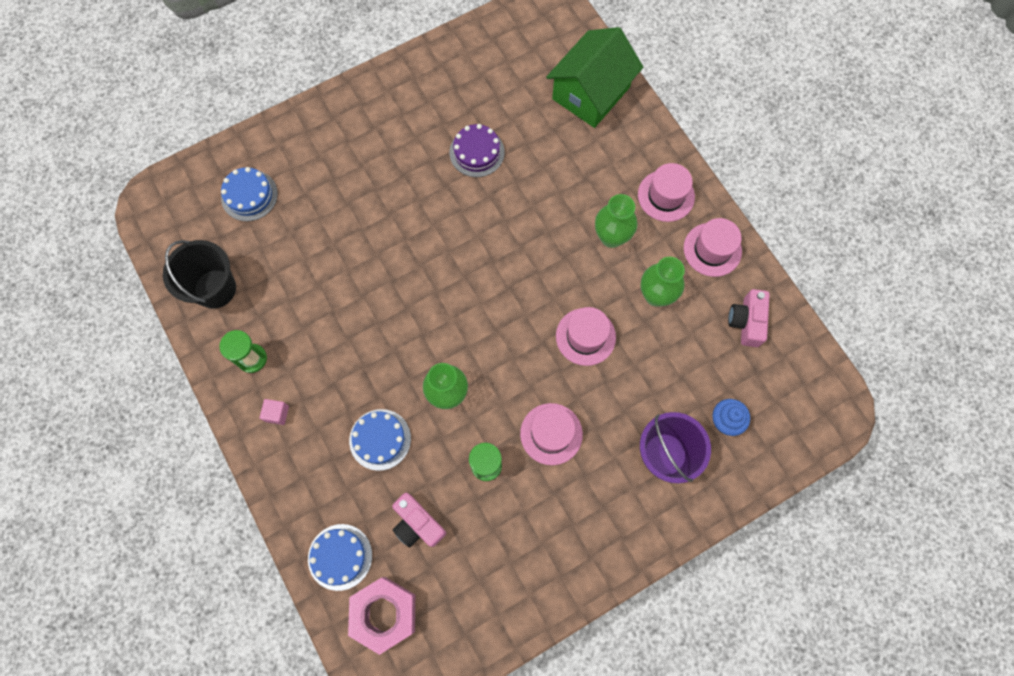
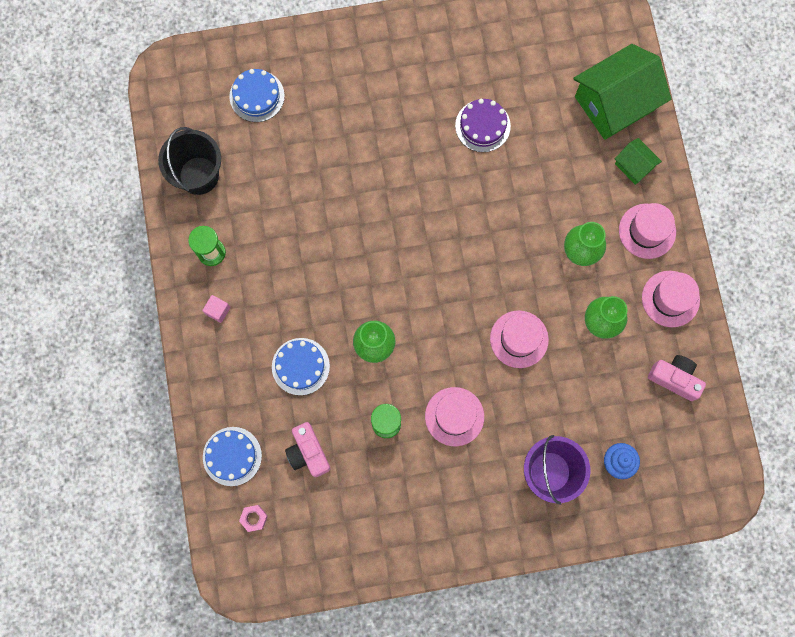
camera: 20 degrees right, 5 degrees up
pink nut [348,577,415,655] -> pink nut [239,505,268,532], size x0.43
pink camera [728,289,770,347] -> pink camera turned 90 degrees clockwise [648,355,706,401]
none -> green house [615,138,662,185]

